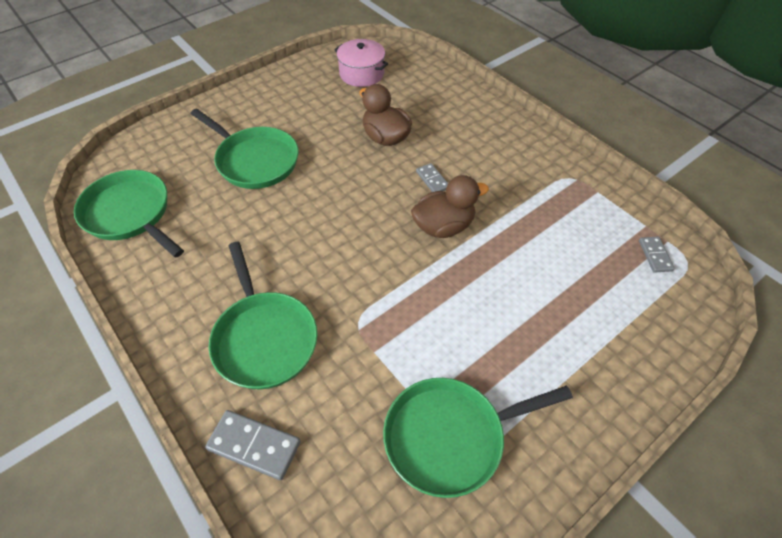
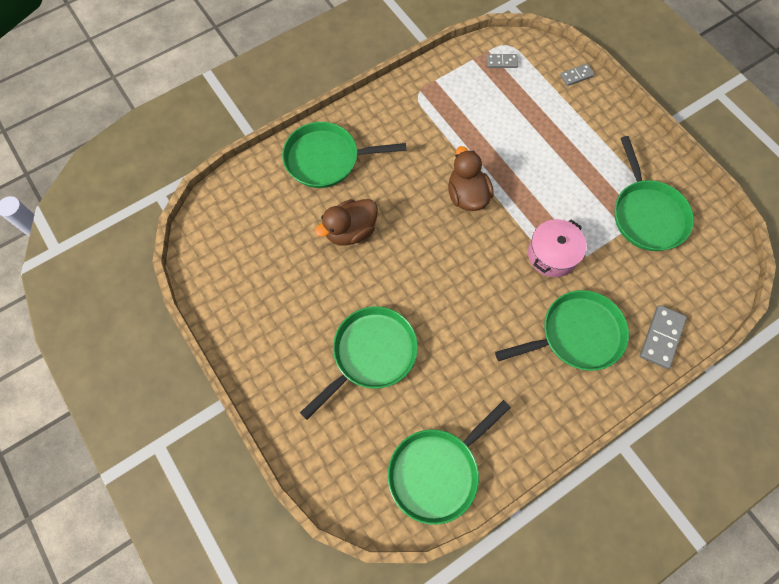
camera: 85 degrees left, 15 degrees up
pink pot [334,39,389,87] -> pink pot moved to [528,219,587,277]
grey domino [416,163,448,192] -> grey domino moved to [560,64,595,86]
none -> green pan [282,122,407,188]

